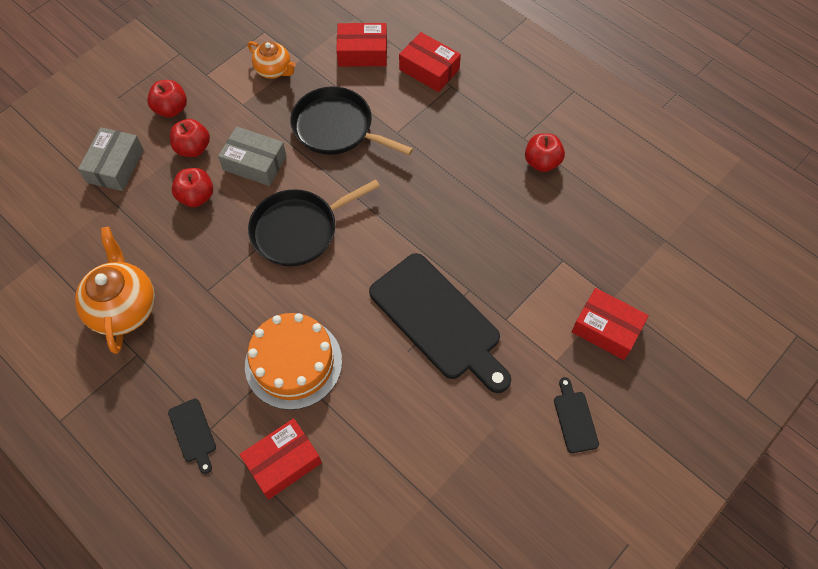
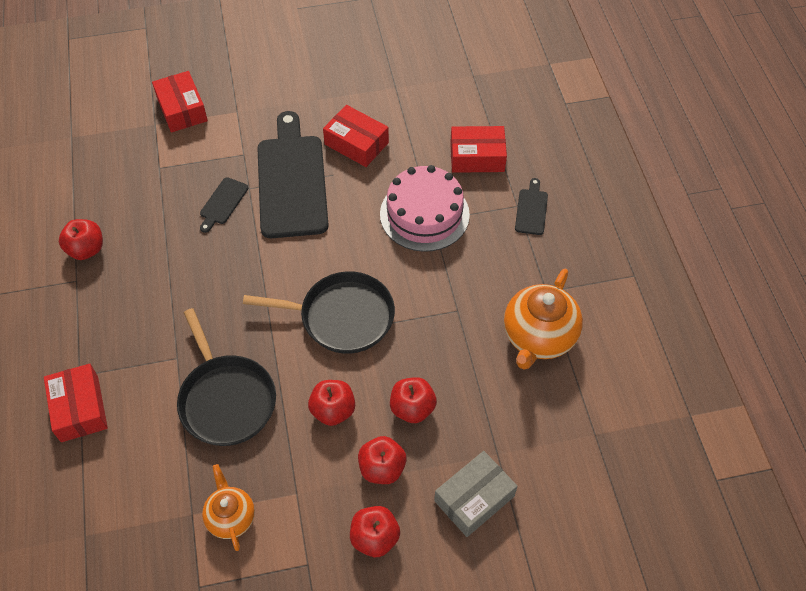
camera: 145 degrees left, 5 degrees down
grey box [218,127,286,186] -> red apple [308,380,355,426]
orange cake [245,313,342,410] -> pink cake [380,165,470,252]
red box [336,23,387,66] -> red box moved to [323,105,389,167]
black cutting board [554,377,599,453] -> black cutting board moved to [200,177,248,233]

